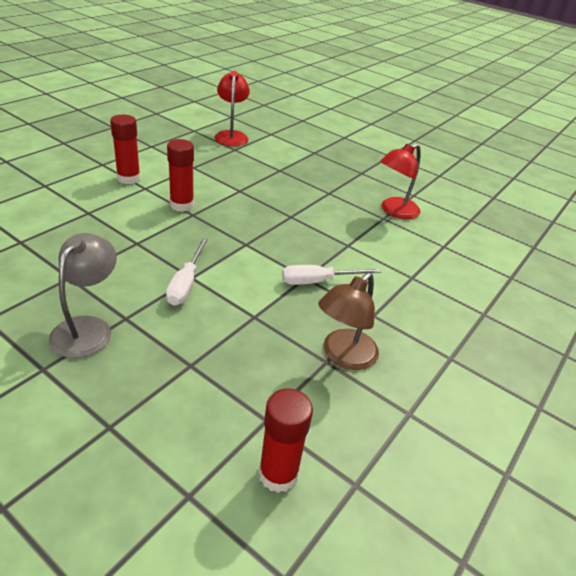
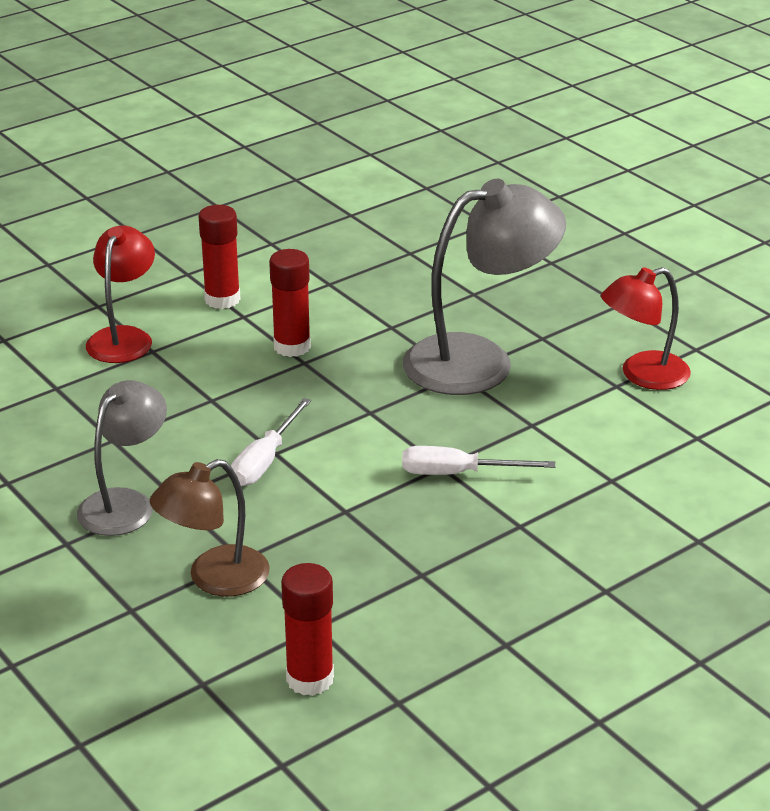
camera: 20 degrees right, 5 degrees down
red lamp [214,71,250,146] -> red lamp moved to [86,226,155,363]
brown lamp [318,272,379,370] -> brown lamp moved to [150,459,270,597]
none -> grey lamp [403,179,566,395]

